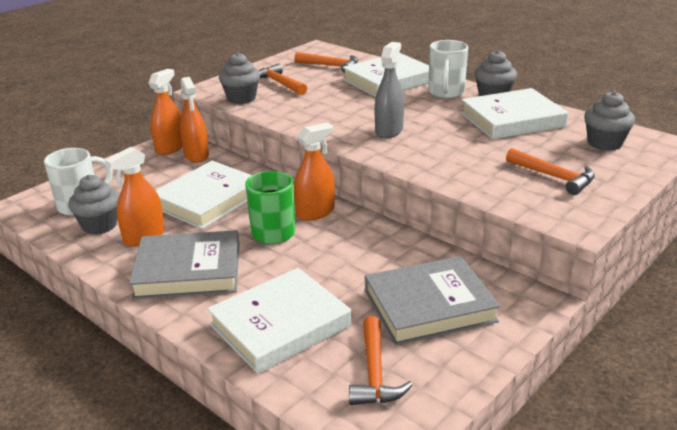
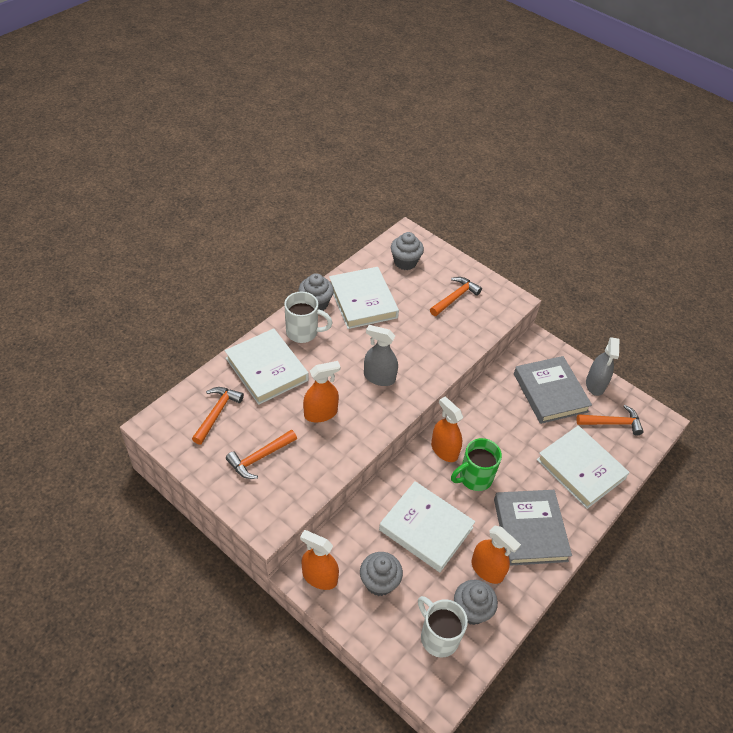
camera: 95 degrees left, 20 degrees up
orange spray bottle [180,77,209,162] -> orange spray bottle moved to [303,361,340,422]
grey cupcake [219,52,260,104] -> grey cupcake moved to [360,552,403,596]
none -> grey spray bottle [586,337,619,396]

